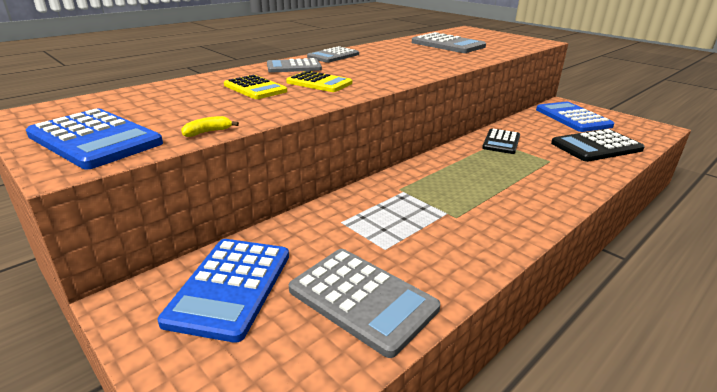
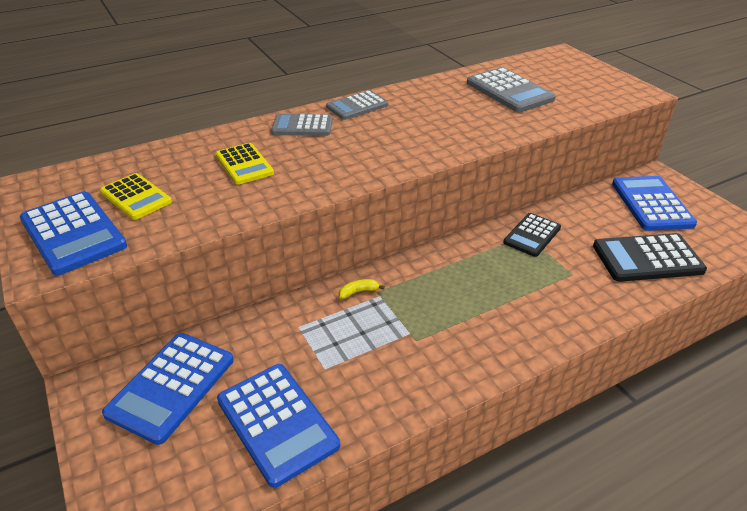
camera: 15 degrees right, 10 degrees up
yellow banana [181,116,239,137] -> yellow banana moved to [339,279,385,298]
yellow calculator [286,71,352,92] -> yellow calculator moved to [100,173,172,220]
grey calculator [289,249,440,358] -> blue calculator [217,364,340,488]

